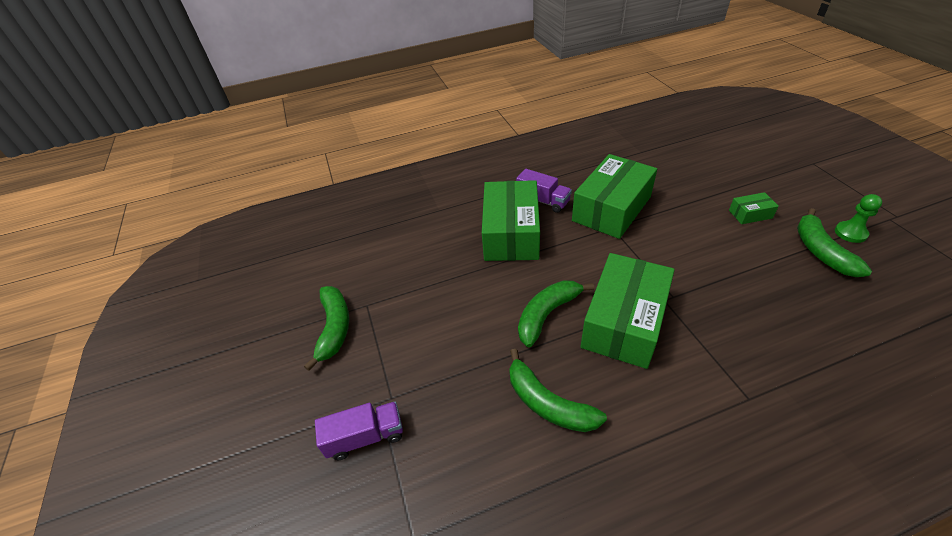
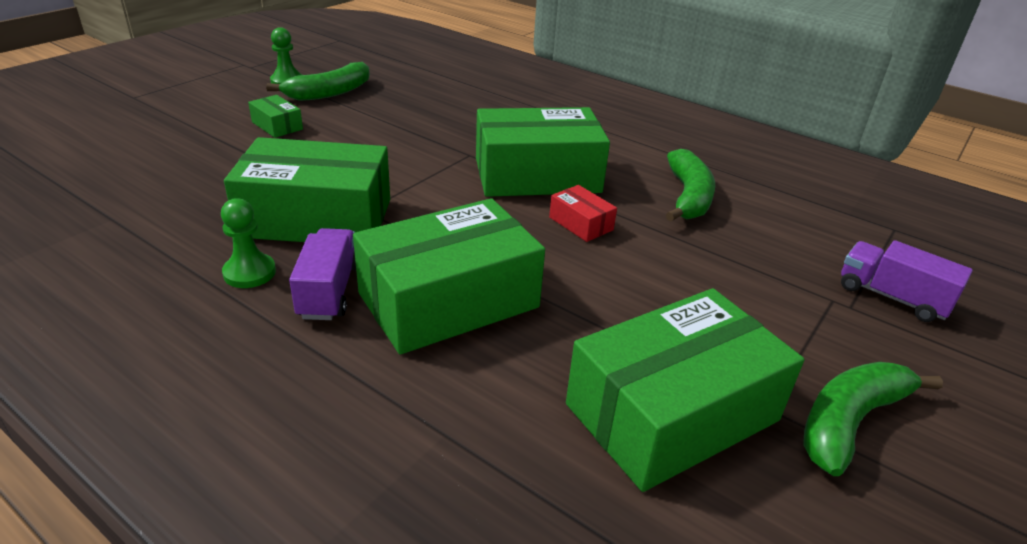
camera: 130 degrees left, 10 degrees down
green banana [518,280,594,347] -> red box [549,185,617,242]
none -> green pawn [221,198,276,288]
none -> green box [566,288,804,492]

